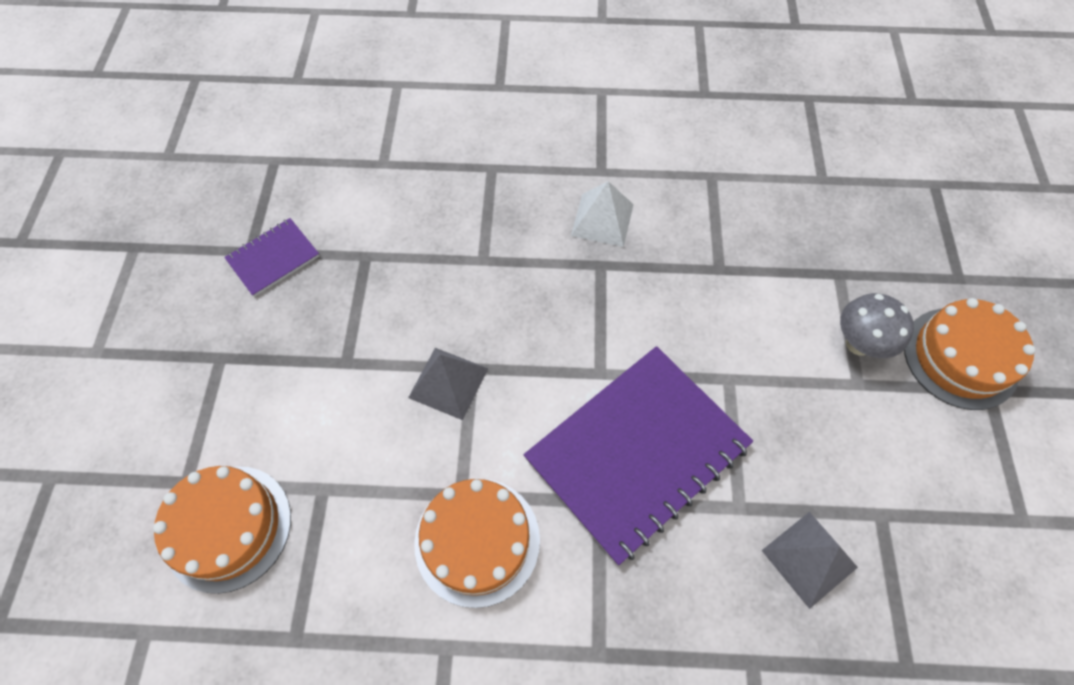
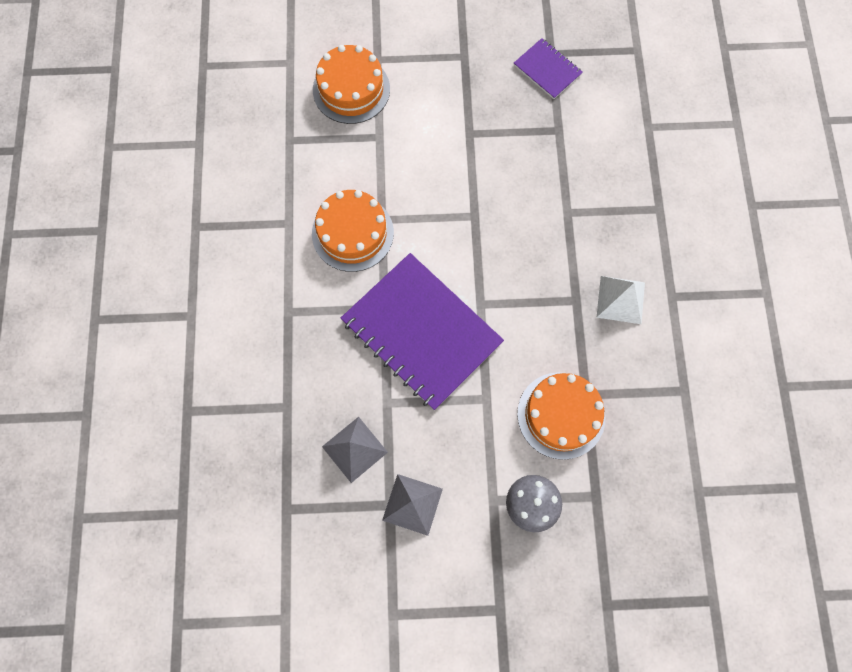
camera: 85 degrees right, 10 degrees up
grey pyramid [408,348,488,420] -> grey pyramid moved to [382,474,443,536]
orange cake [904,298,1036,410] -> orange cake moved to [517,372,605,460]

